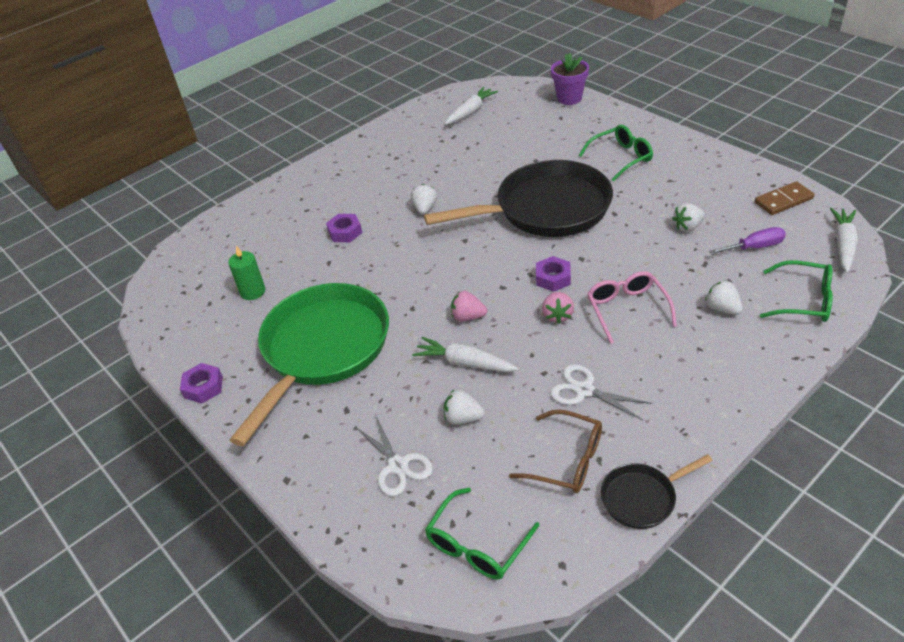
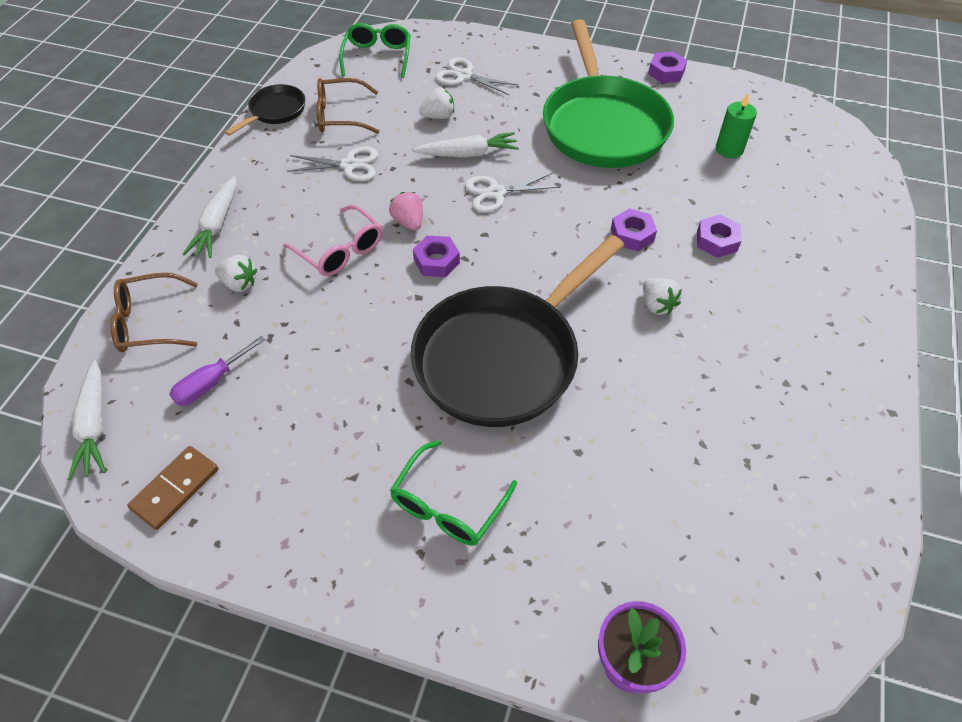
camera: 145 degrees right, 10 degrees up
white carrot [445,87,498,125] -> white carrot moved to [183,176,236,258]
pink strawberry [451,291,487,321] -> white scissors [465,173,560,212]
white strawberry [672,203,705,232] -> none
green glasses [760,260,833,322] -> brown glasses [110,273,198,352]
none -> purple nut [611,208,657,251]

